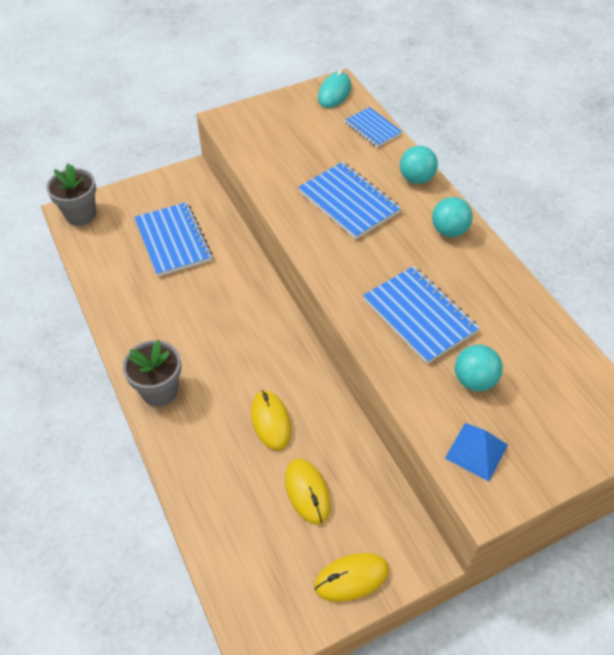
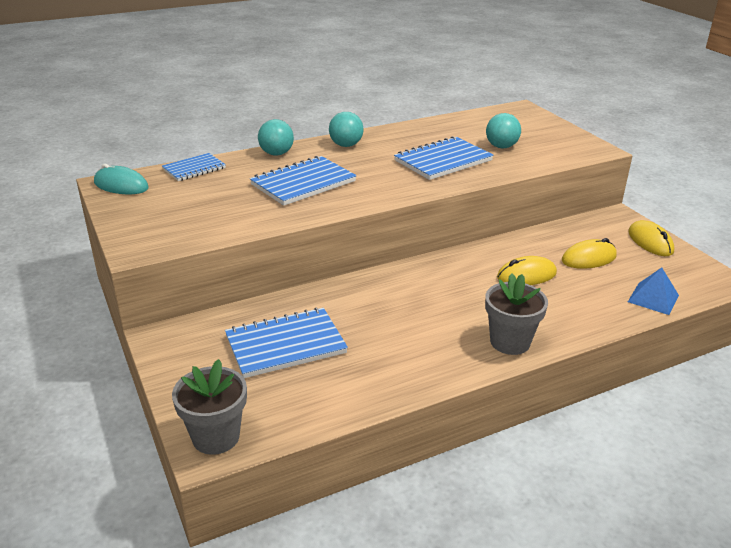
camera: 90 degrees left, 20 degrees down
blue pyramid [445,423,508,482] -> blue pyramid moved to [628,268,679,315]

